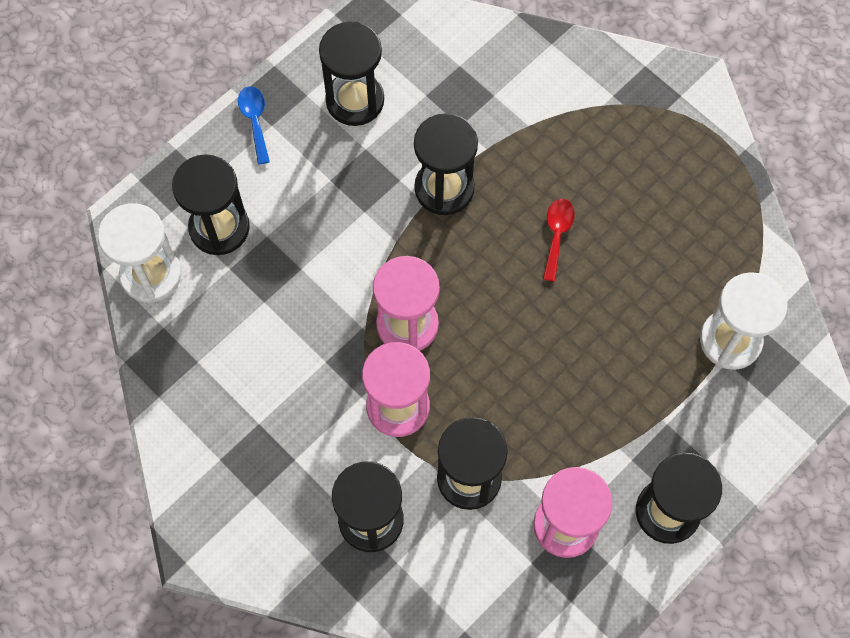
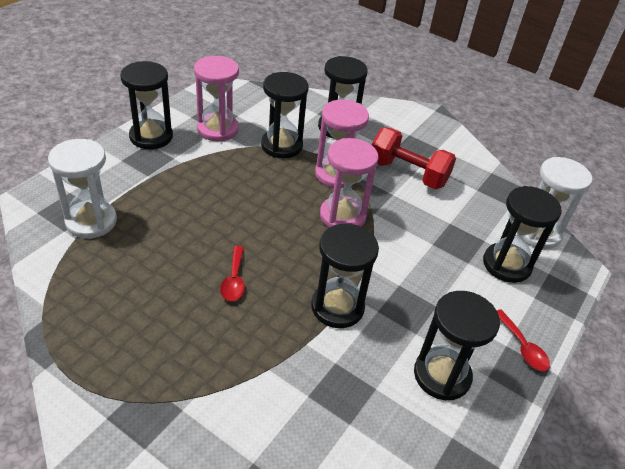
camera: 165 degrees right, 25 degrees down
blue spoon [238,86,270,165] -> red spoon [496,309,550,371]
none -> red dumbbell [372,128,456,189]

